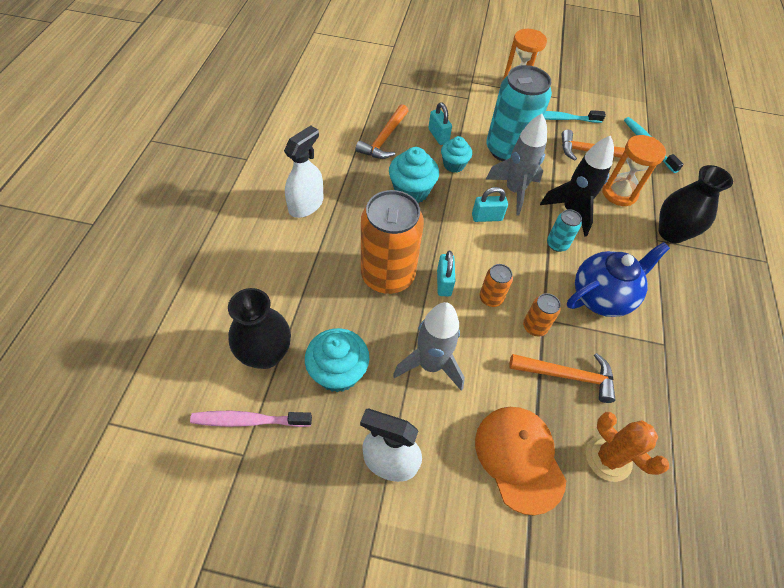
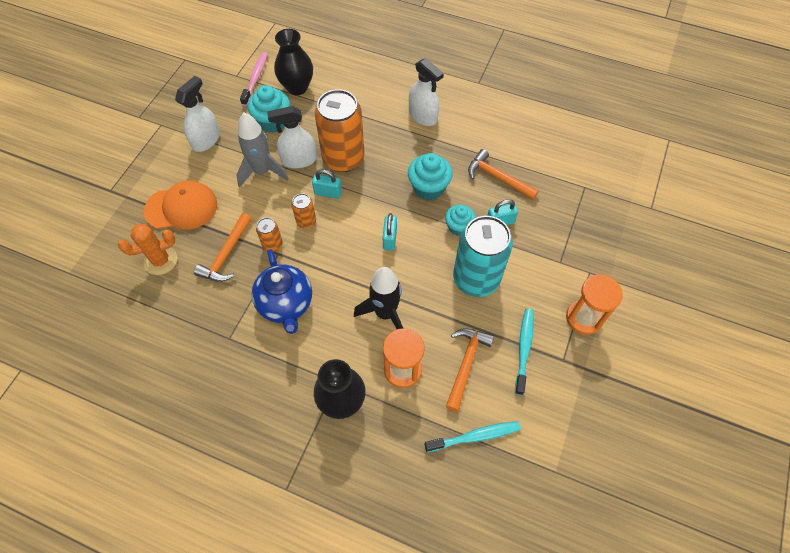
camera: 105 degrees right, 5 degrees up
grey rocket [486,114,547,215] -> none
turquoise can [547,209,582,252] -> none
none -> white spray bottle [267,106,317,168]

